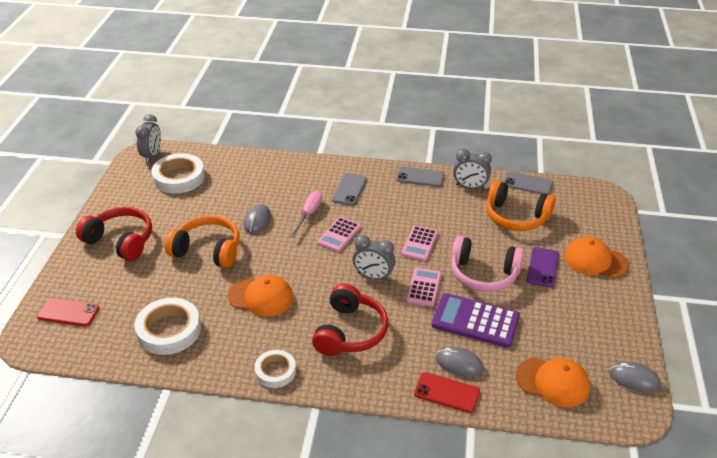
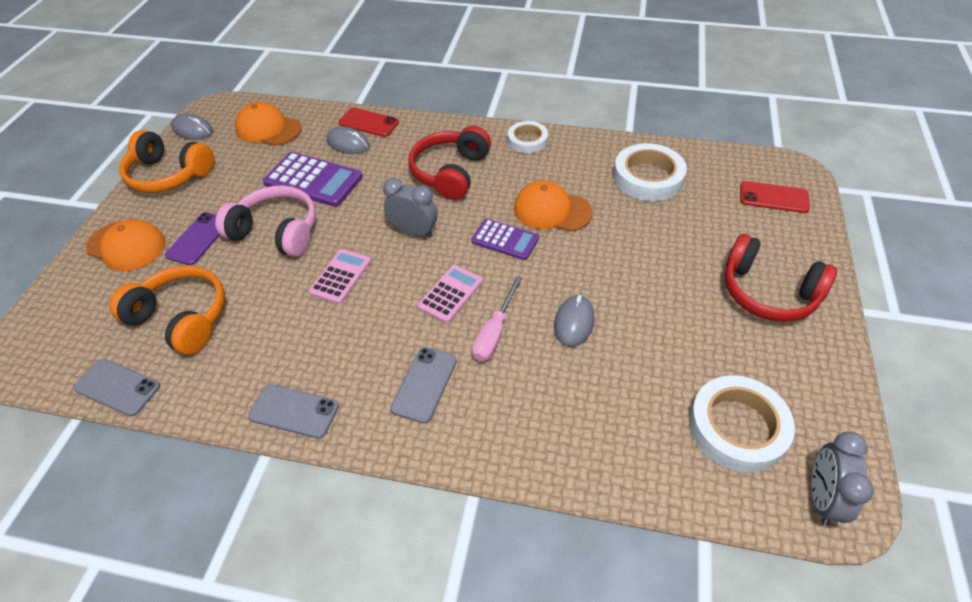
camera: 175 degrees left, 10 degrees up
orange headphones [165,215,240,268] -> orange headphones moved to [119,130,214,193]
pink calculator [406,267,442,307] -> none
grey clock [453,149,492,189] -> none
none -> purple calculator [471,219,539,260]

